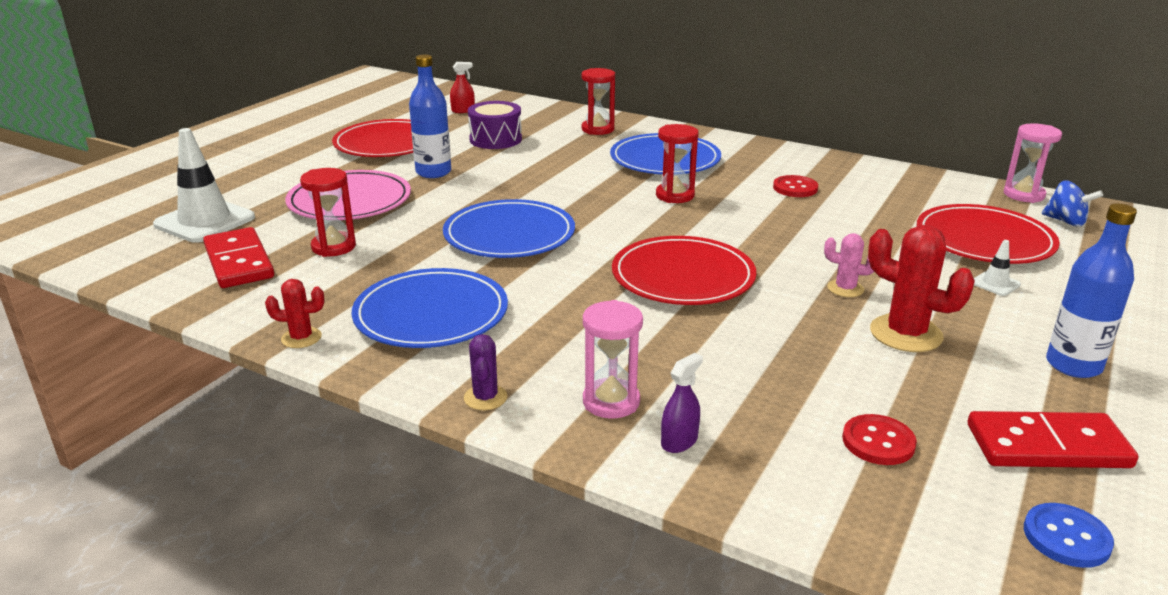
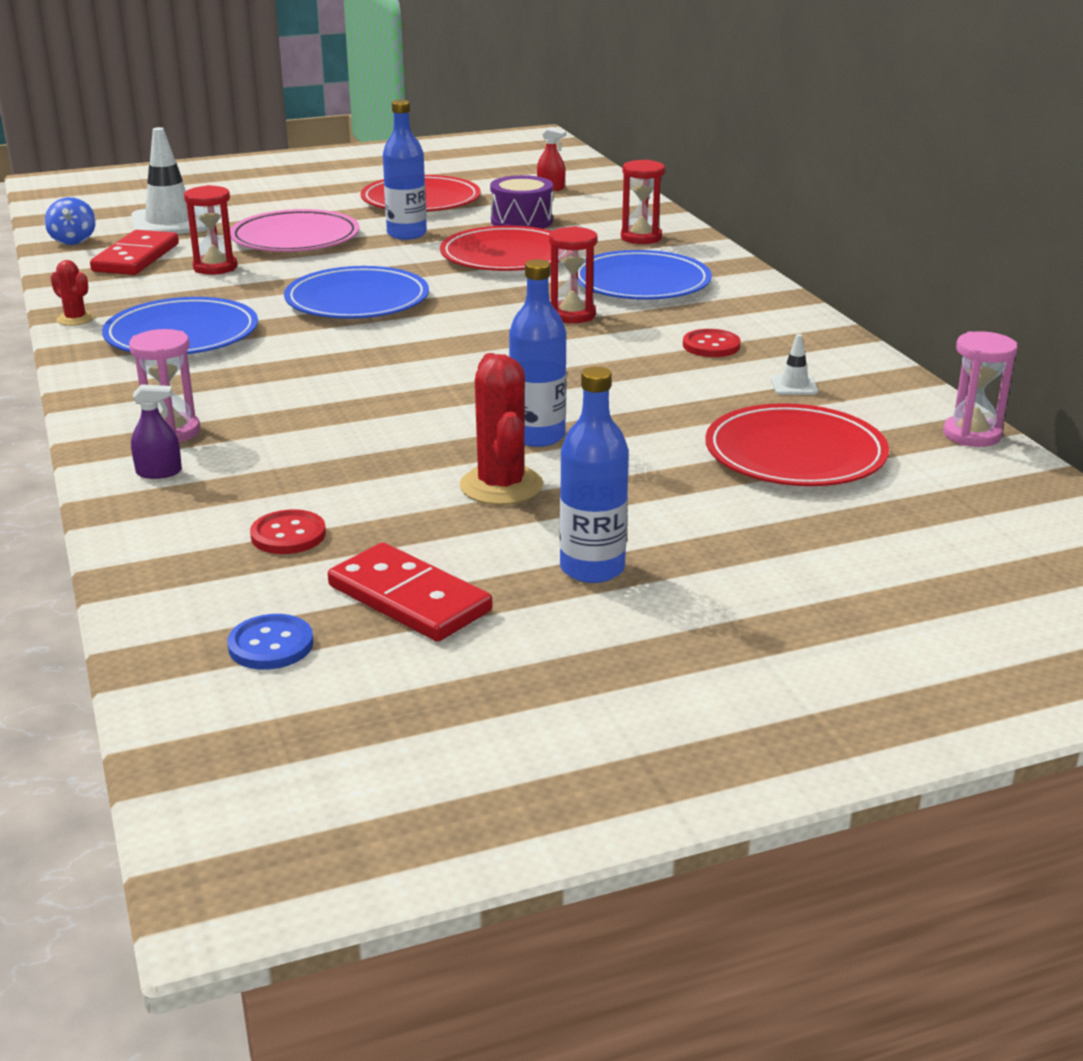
camera: 40 degrees right, 0 degrees up
purple cactus [464,334,507,410] -> none
red plate [612,236,756,305] -> red plate moved to [440,226,560,271]
pink cactus [824,233,874,297] -> blue bottle [509,259,567,447]
white traffic cone [974,240,1021,296] -> white traffic cone moved to [771,334,818,395]
blue spinning top [1042,180,1103,226] -> blue spinning top moved to [45,197,96,245]

